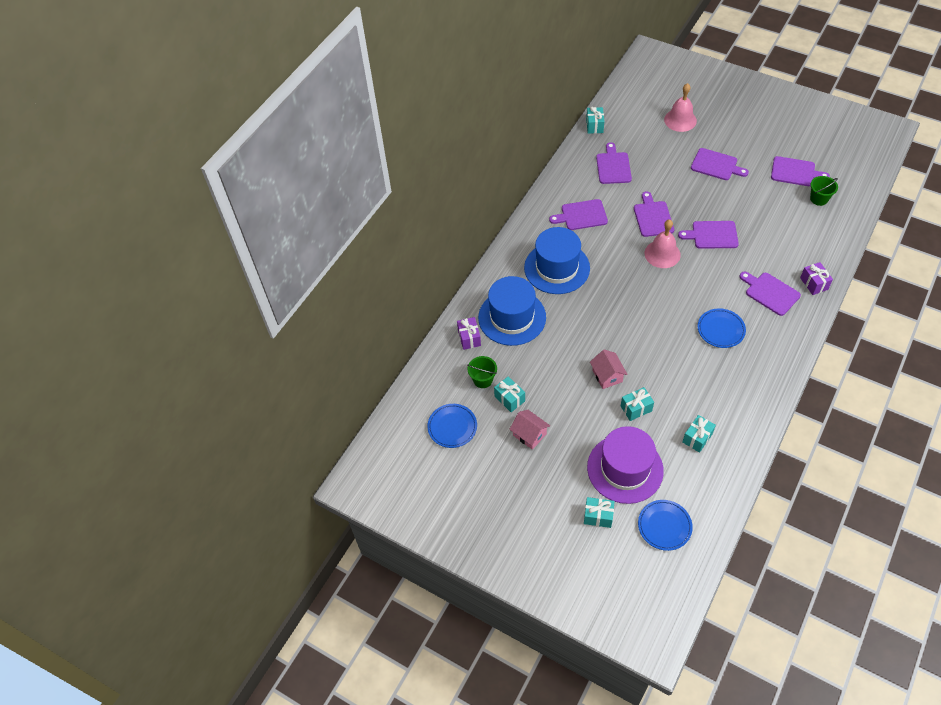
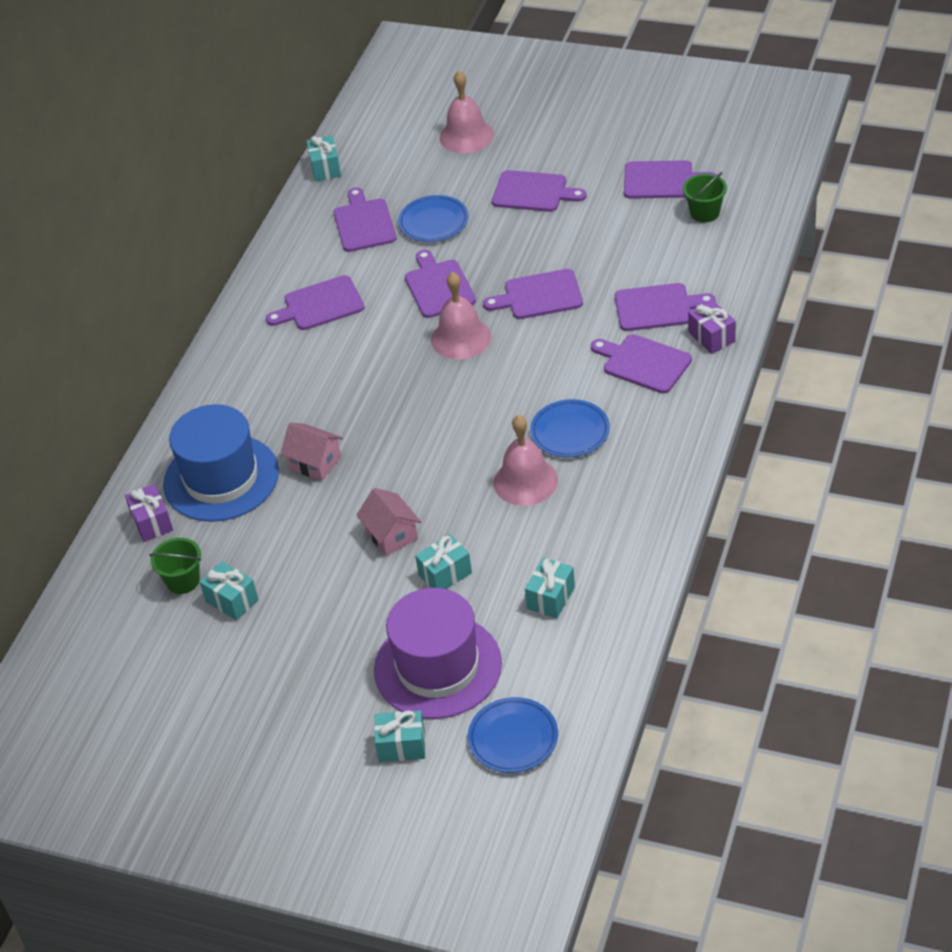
camera: 10 degrees left, 10 degrees down
blue plate [427,404,477,448] -> blue plate moved to [398,195,469,242]
pink house [509,410,550,450] -> pink house moved to [280,423,343,481]
blue hat [524,227,590,294] -> none
none -> pink bell [493,415,558,506]
none -> purple cutting board [615,283,715,331]

